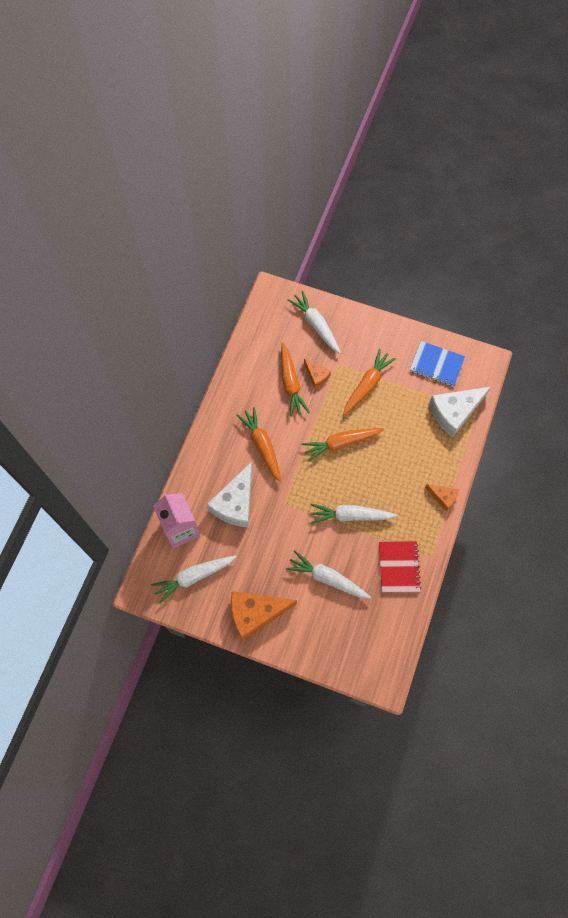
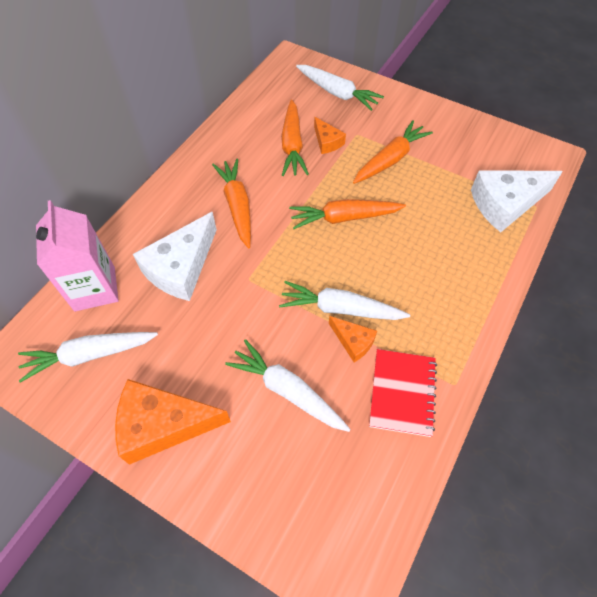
camera: 10 degrees right, 10 degrees down
white carrot [288,290,341,354] -> white carrot turned 150 degrees clockwise [296,65,384,111]
blue notebook [410,341,465,387] -> none
orange cheese [425,484,459,511] -> orange cheese moved to [329,316,377,362]

